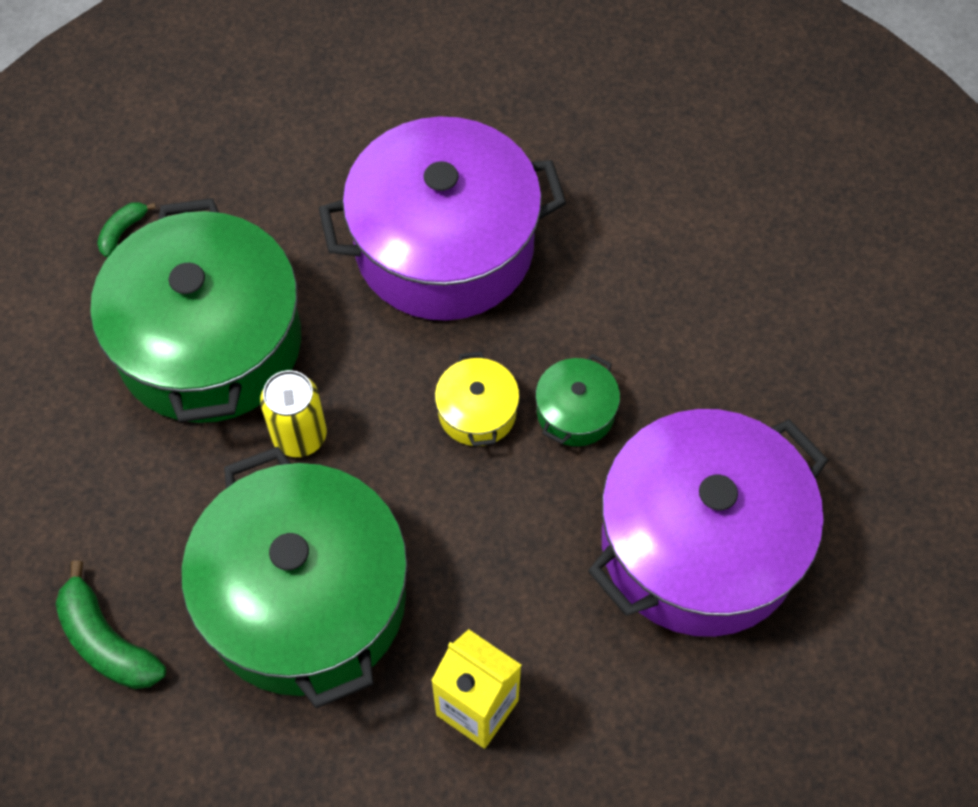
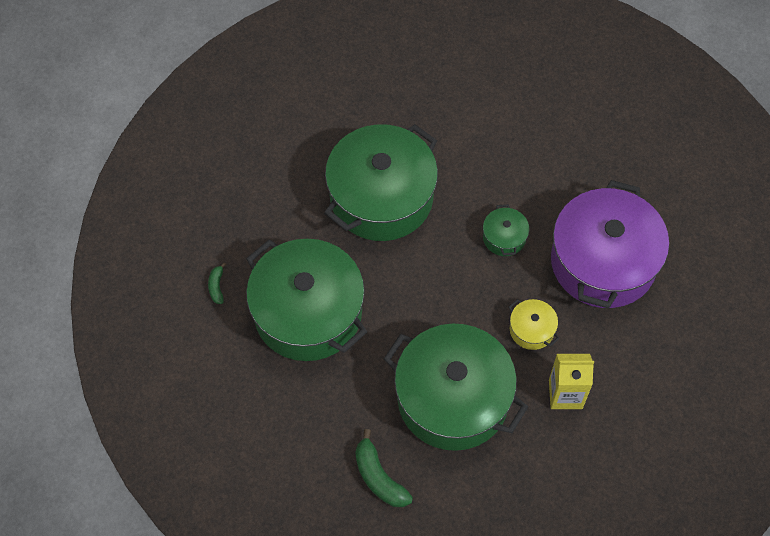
camera: 35 degrees left, 0 degrees up
green banana [56,560,166,689] -> green banana turned 45 degrees clockwise [355,429,413,507]
yellow can [260,370,327,457] -> none
purple pot [318,116,566,321] -> green pot [324,124,438,241]
yellow pot [435,351,520,447] -> yellow pot moved to [509,299,560,350]

